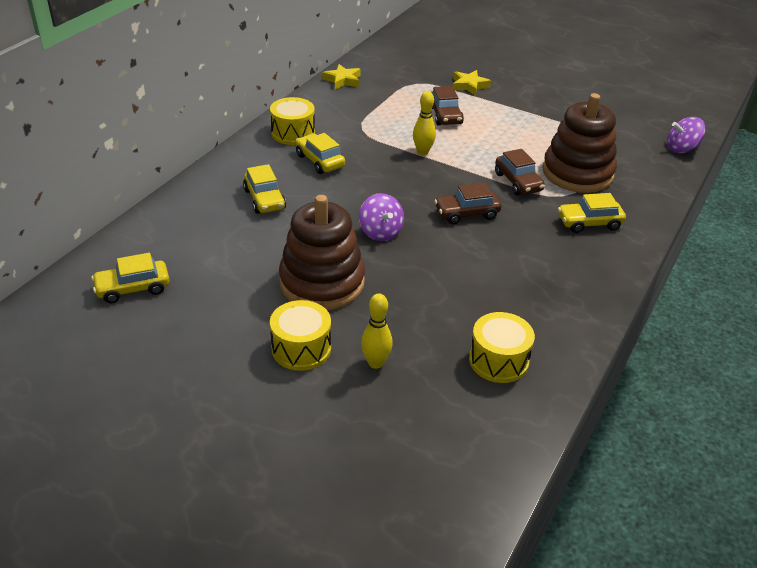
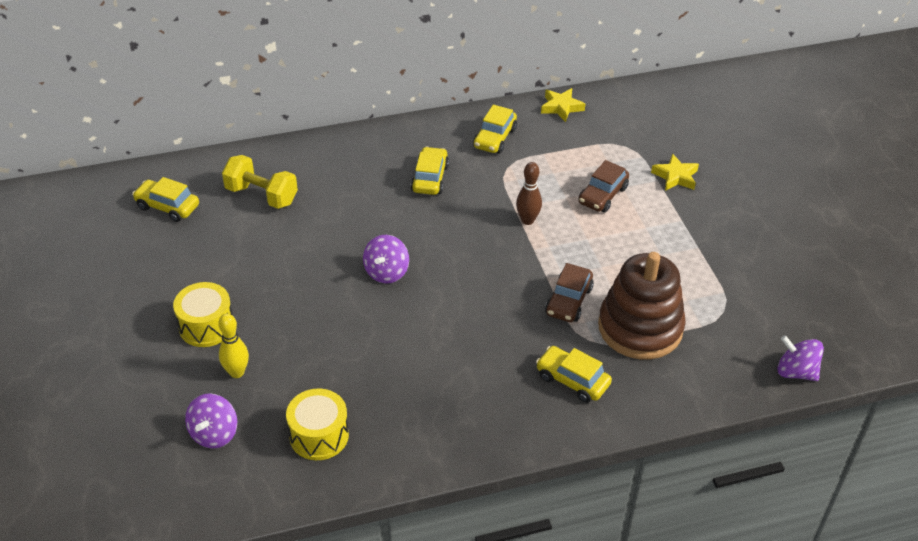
camera: 45 degrees right, 5 degrees up
yellow car [243,164,286,214] -> yellow car moved to [473,105,517,154]
yellow drum [270,97,315,145] -> none
brown stacking toy [279,195,365,310] -> none
yellow bowling pin [413,91,436,155] -> brown bowling pin [516,162,542,225]
brown car [434,183,501,224] -> none
none -> purple spinning top [185,393,237,448]
none -> yellow dumbbell [222,155,298,209]

